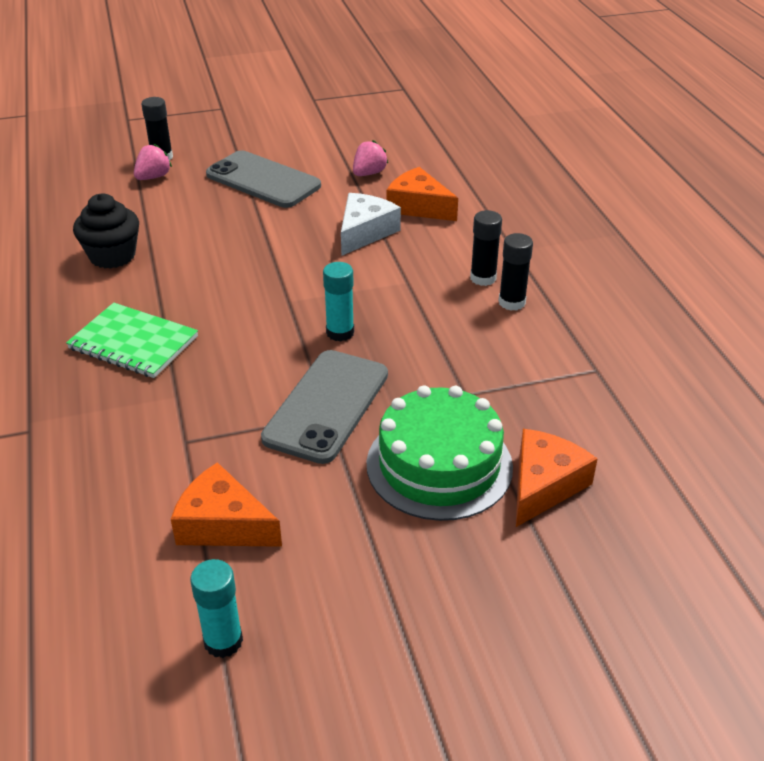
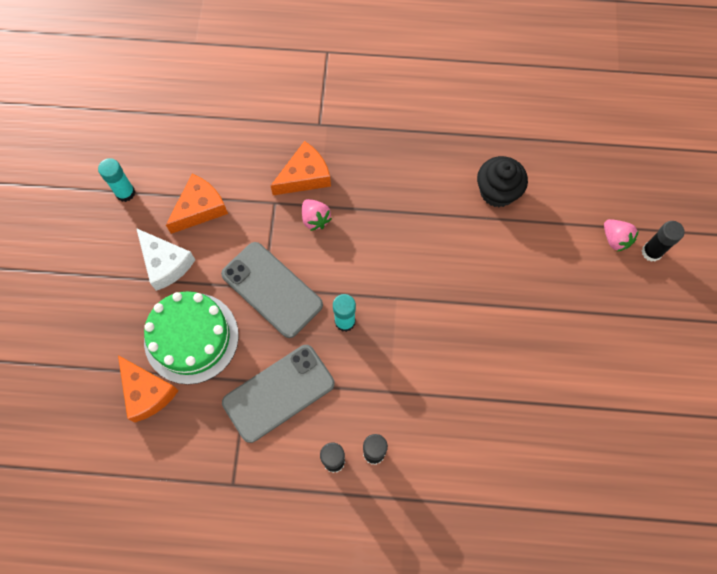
camera: 110 degrees right, 30 degrees up
green notebook [66,303,198,378] -> none
grey phone [206,150,321,208] -> grey phone moved to [222,345,335,443]
white cheese [341,193,401,256] -> white cheese moved to [136,228,195,291]
pink strawberry [353,140,388,176] -> pink strawberry moved to [302,199,332,231]
orange cheese [386,167,458,221] -> orange cheese moved to [271,141,331,195]

